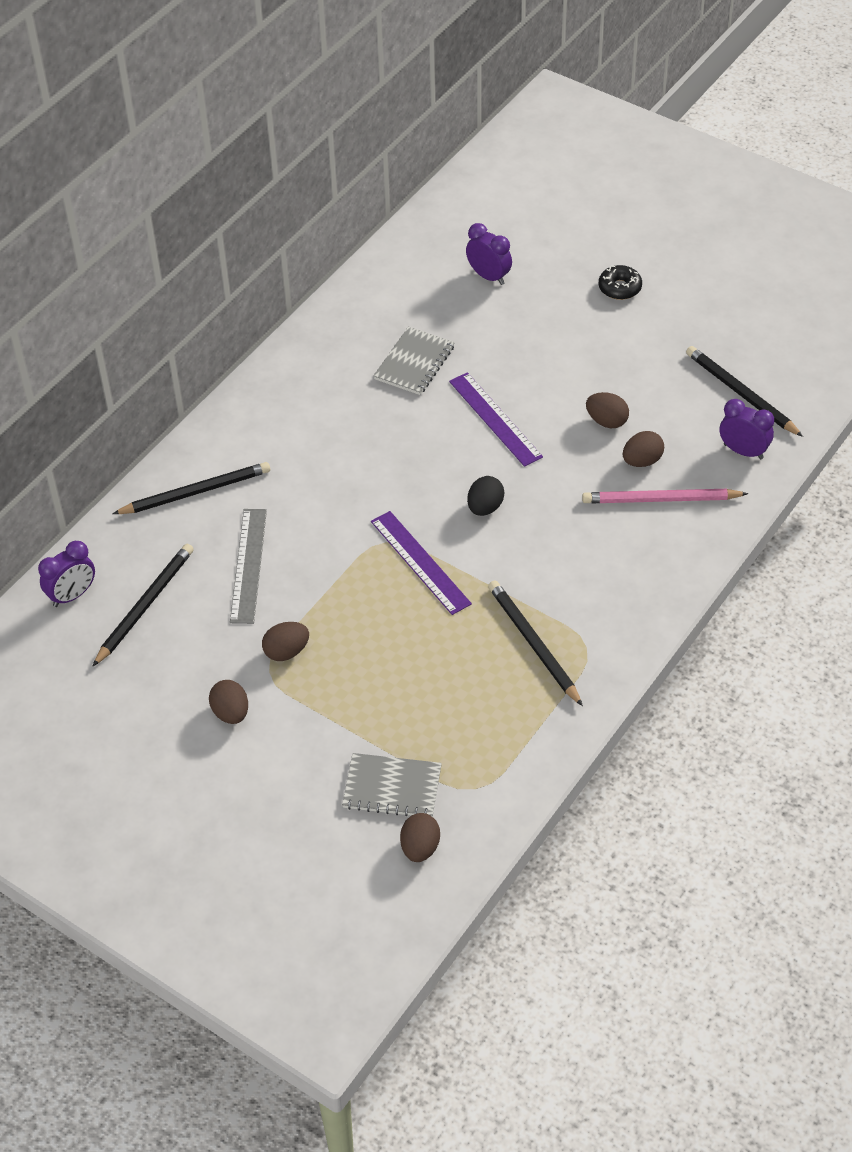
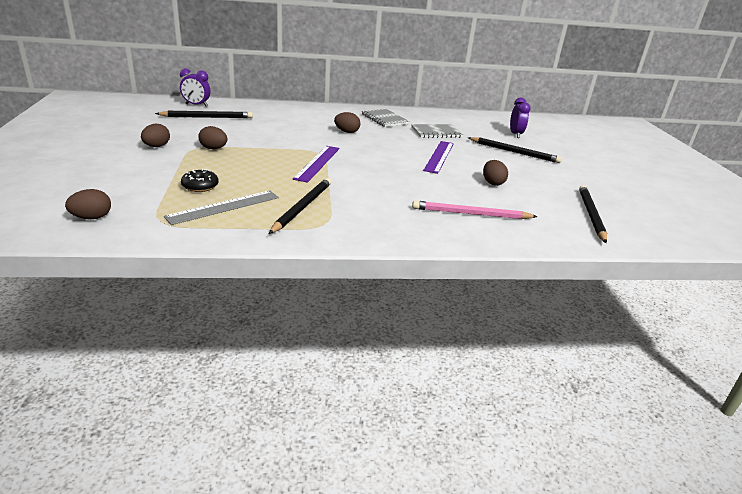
camera: 45 degrees right, 20 degrees down
black pencil [113,462,270,514] -> black pencil moved to [468,137,562,163]
grey ruler [230,509,267,624] -> grey ruler moved to [164,190,279,225]
grey notebook [342,753,442,817] -> grey notebook moved to [362,108,409,127]
black egg [467,476,504,516] -> none
pink pencil [582,489,749,503] -> pink pencil turned 45 degrees counterclockwise [412,201,537,219]
black donut [599,265,642,300] -> black donut moved to [181,169,219,192]
brown egg [623,431,664,467] -> brown egg moved to [334,112,360,133]
purple clock [720,399,774,459] -> none

